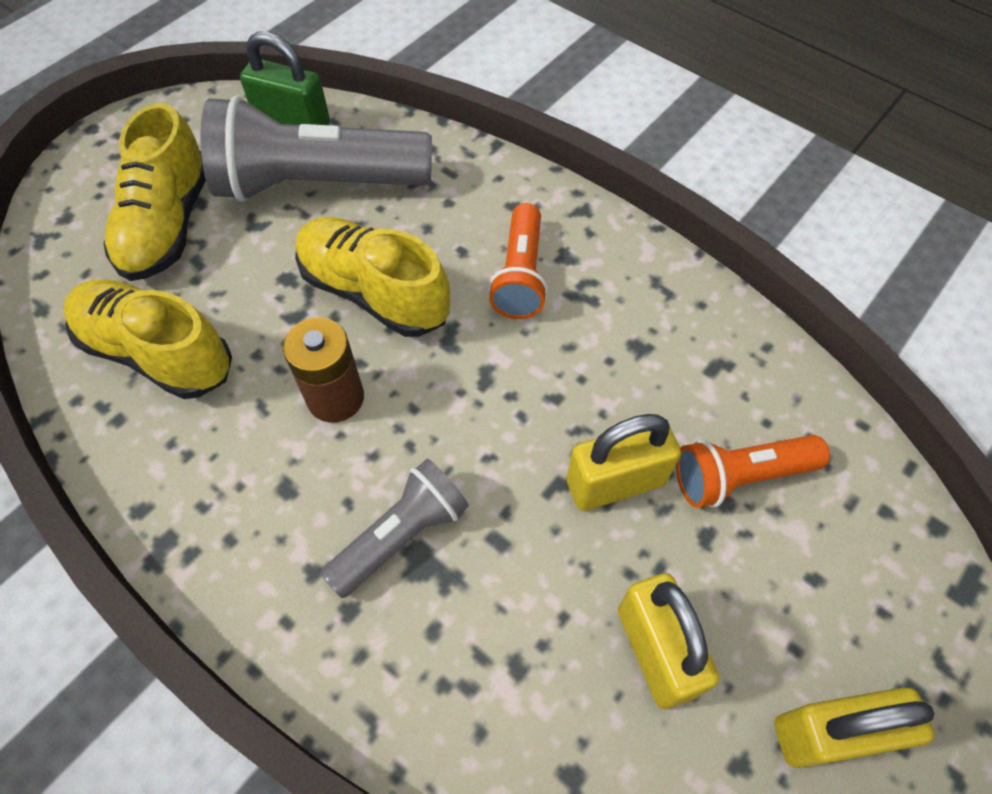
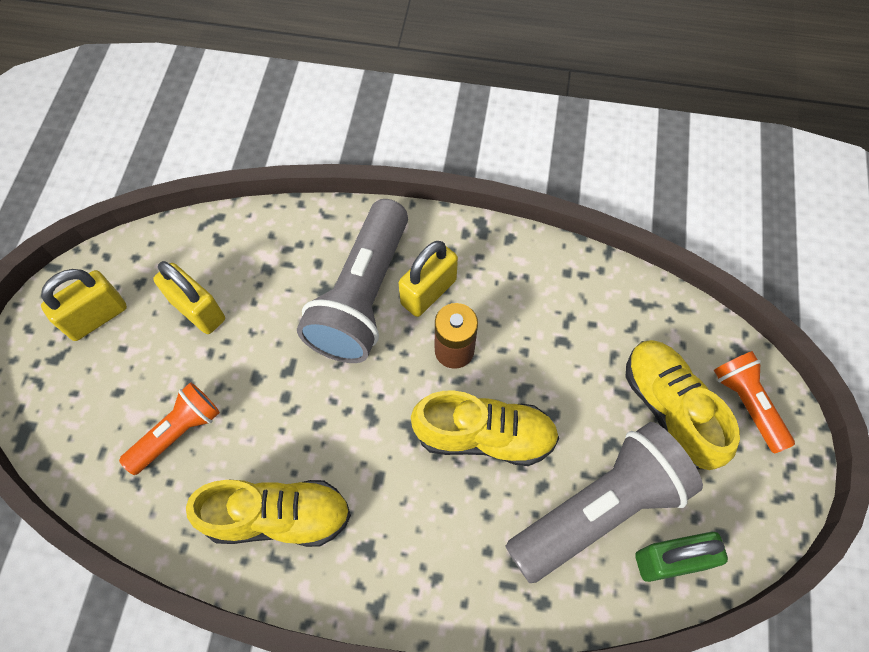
camera: 150 degrees right, 5 degrees up
yellow shoe [63,279,232,399] -> yellow shoe moved to [186,480,351,547]
grey flashlight [320,459,469,598] -> grey flashlight [297,199,408,363], size x1.82
orange flashlight [488,203,548,319] -> orange flashlight moved to [714,351,795,454]
yellow padlock [567,414,681,511] -> yellow padlock moved to [399,241,458,317]

